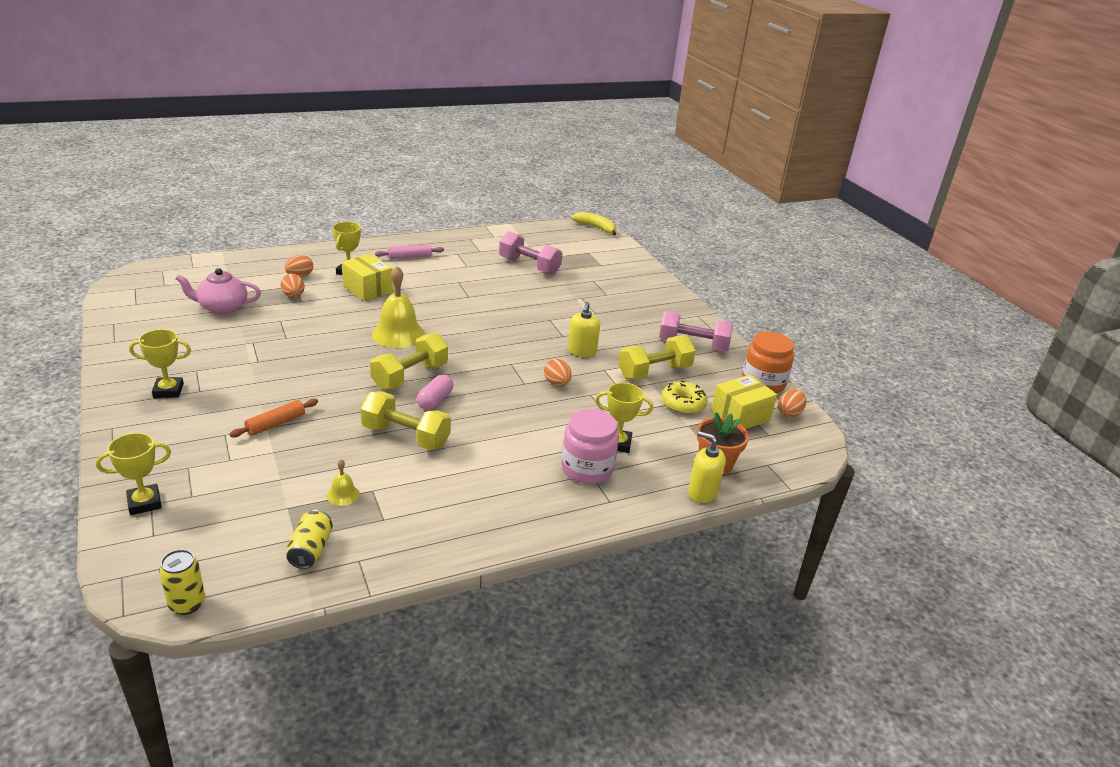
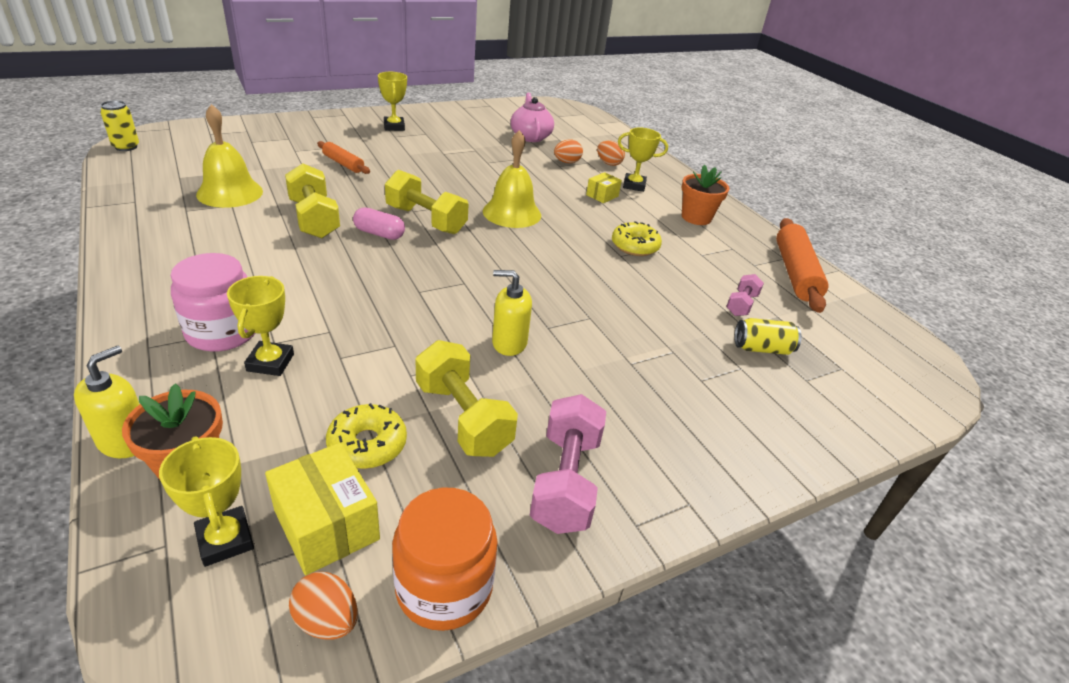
camera: 85 degrees right, 5 degrees up
yellow trophy [96,433,171,515] -> yellow trophy moved to [159,436,254,567]
yellow can [286,510,333,569] -> yellow can moved to [734,318,802,355]
yellow bell [327,459,360,506] -> yellow bell [196,104,263,208], size x2.14
yellow box [342,254,393,301] -> yellow box [586,172,622,203], size x0.59
yellow dumbbell [360,391,451,450] -> yellow dumbbell turned 45 degrees counterclockwise [285,163,340,238]
pink rolling pin [375,244,444,259] -> orange flower pot [682,165,729,225]
pink dumbbell [499,231,562,275] -> pink dumbbell [726,274,764,316], size x0.56
orange egg [544,359,572,386] -> none
yellow banana [571,212,616,235] -> none
none -> yellow donut [612,221,662,256]
none -> orange rolling pin [776,218,829,313]

